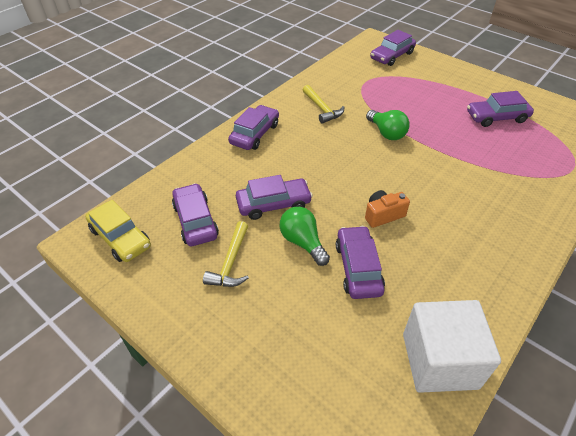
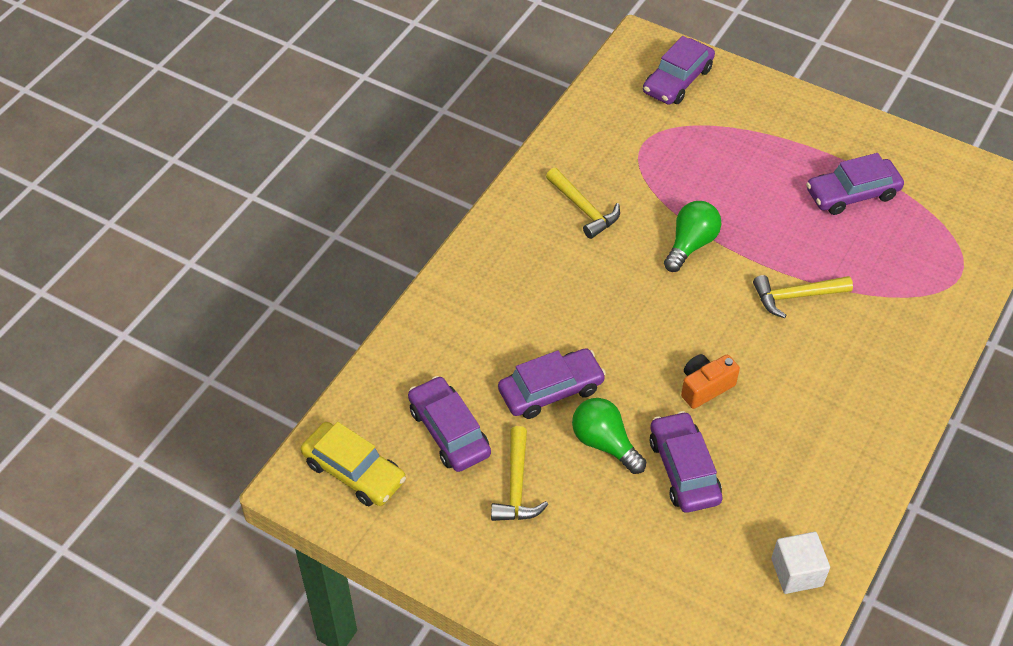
camera: 10 degrees left, 5 degrees up
purple car [228,105,279,150] -> none
green light bulb [366,110,410,140] -> green light bulb turned 105 degrees counterclockwise [664,201,722,272]
white cube [403,300,501,393] -> white cube [771,532,830,594], size x0.56
none -> yellow hammer [753,275,853,318]

